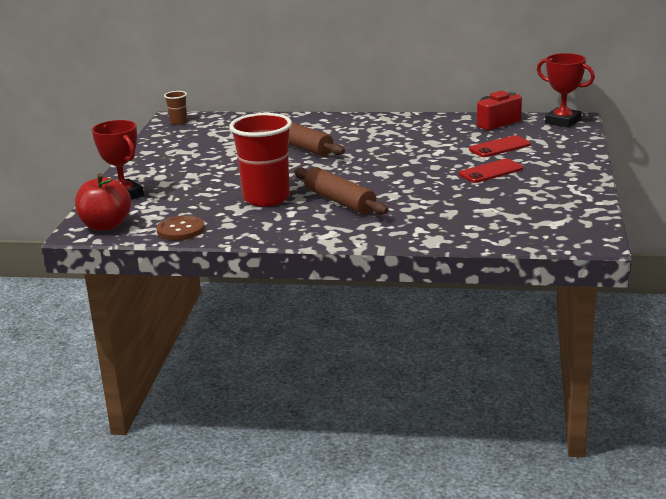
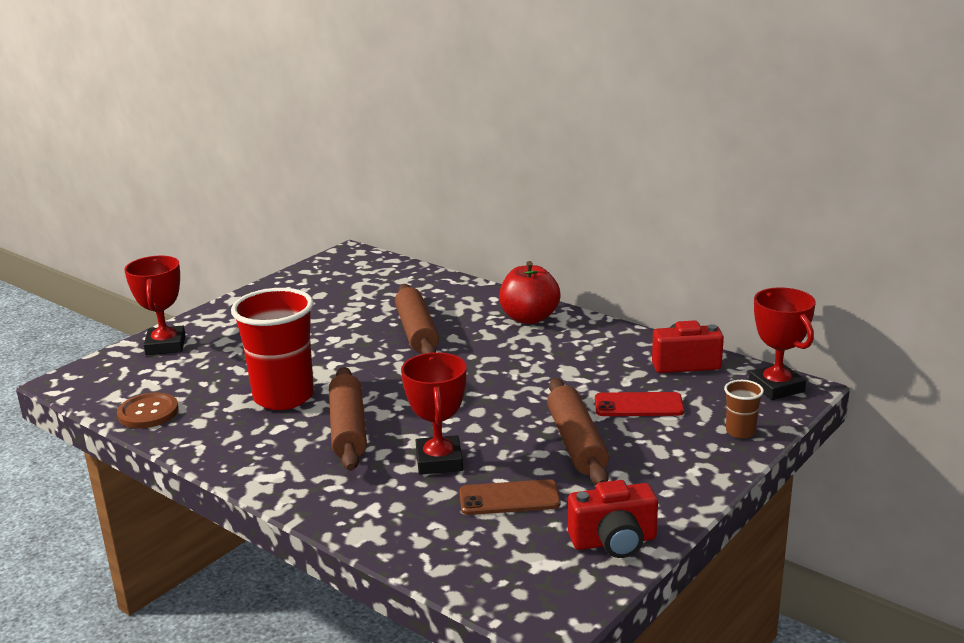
camera: 30 degrees right, 0 degrees up
red apple [75,173,131,231] -> red apple moved to [499,261,561,324]
brown cup [164,91,187,125] -> brown cup moved to [724,380,764,439]
red phone [459,159,523,183] -> brown rolling pin [547,378,609,485]
none -> red trophy [401,352,467,475]
none -> brown phone [459,479,560,515]
none -> red camera [568,480,658,558]

